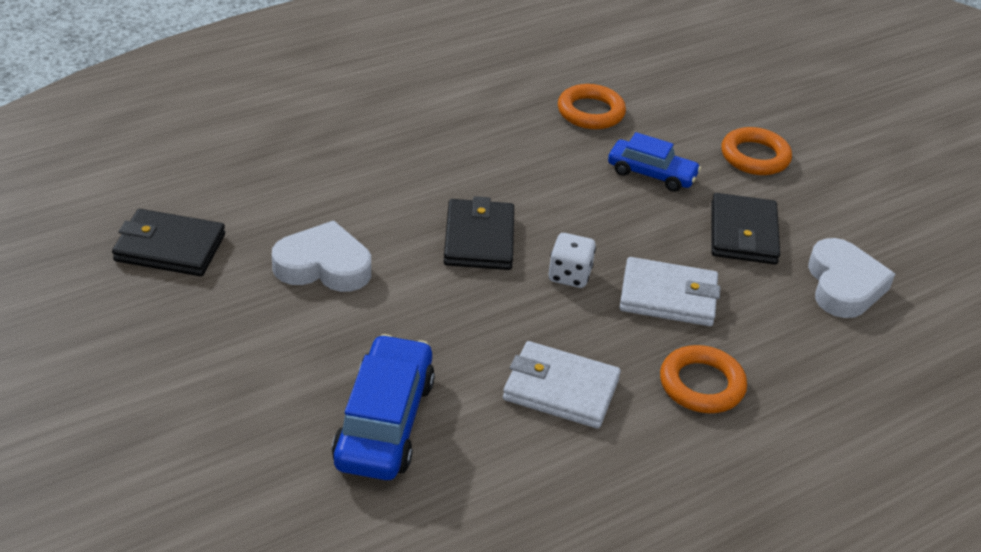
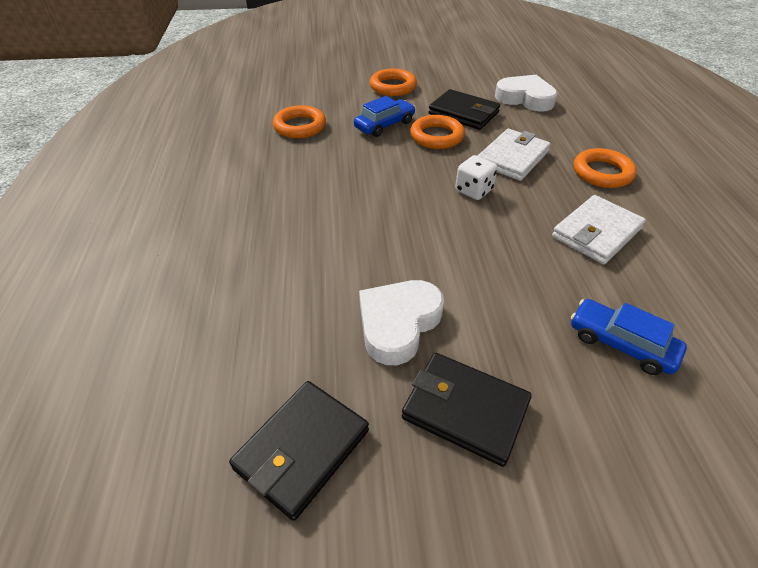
camera: 60 degrees left, 5 degrees up
blue car [332,334,435,480] -> blue car [571,299,687,375], size x0.65
black wallet [444,196,514,270] -> black wallet moved to [402,353,532,467]
none -> orange ring [410,115,465,149]

